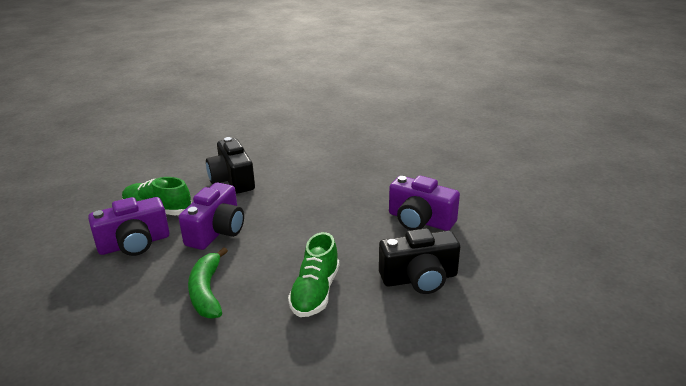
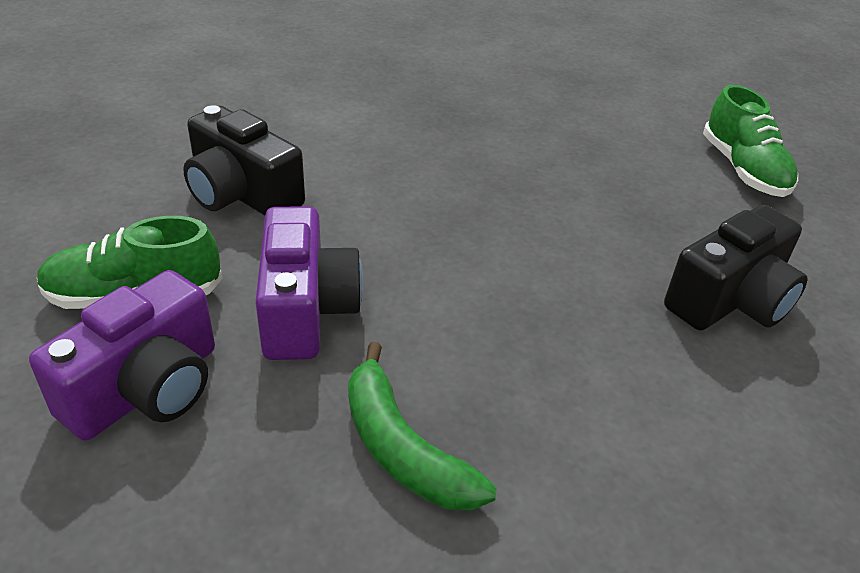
camera: 30 degrees left, 10 degrees up
green shoe [288,232,339,317] -> green shoe moved to [703,85,798,197]
purple camera [389,176,460,231] -> none

